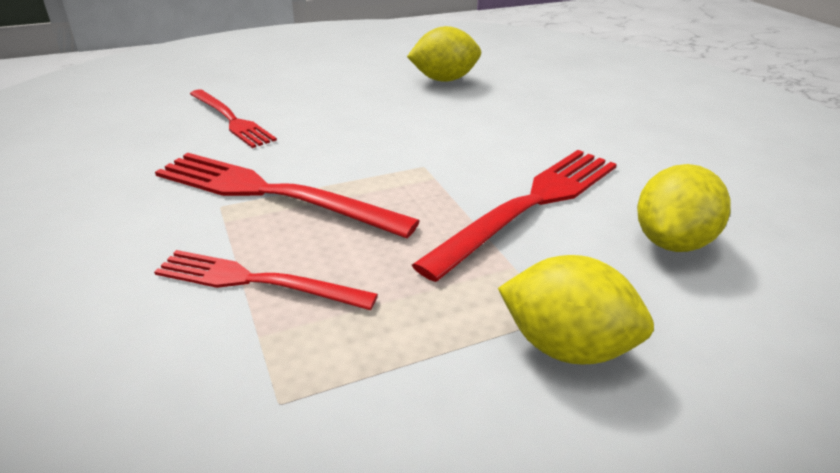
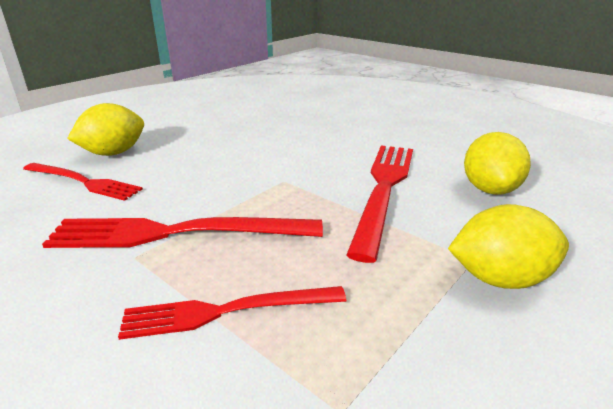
camera: 25 degrees left, 5 degrees down
yellow lemon [407,26,481,82] -> yellow lemon moved to [67,103,144,156]

